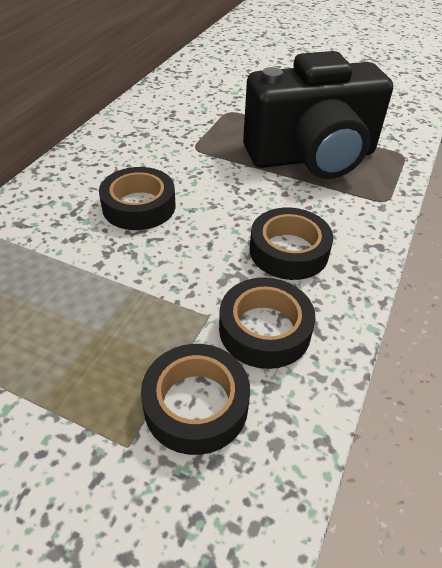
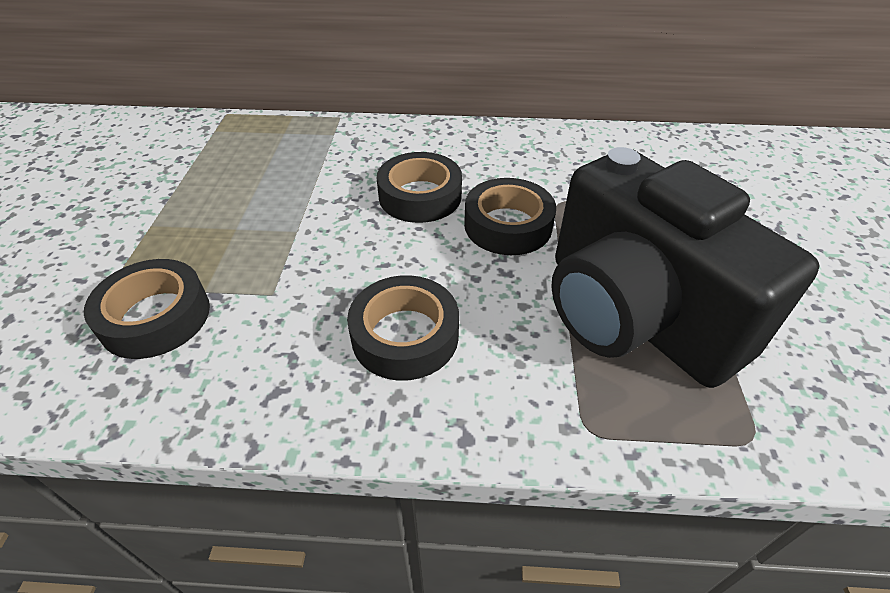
camera: 70 degrees right, 0 degrees up
black tape [219,277,316,369] -> black tape moved to [464,178,556,255]

